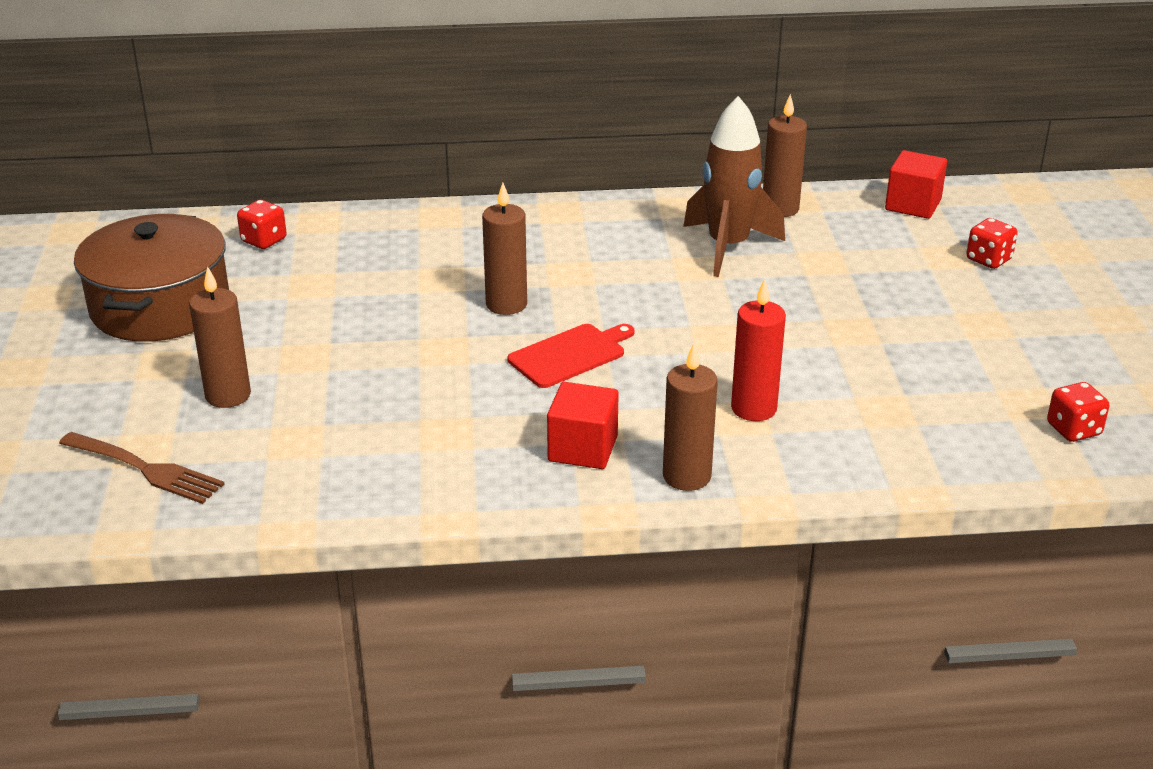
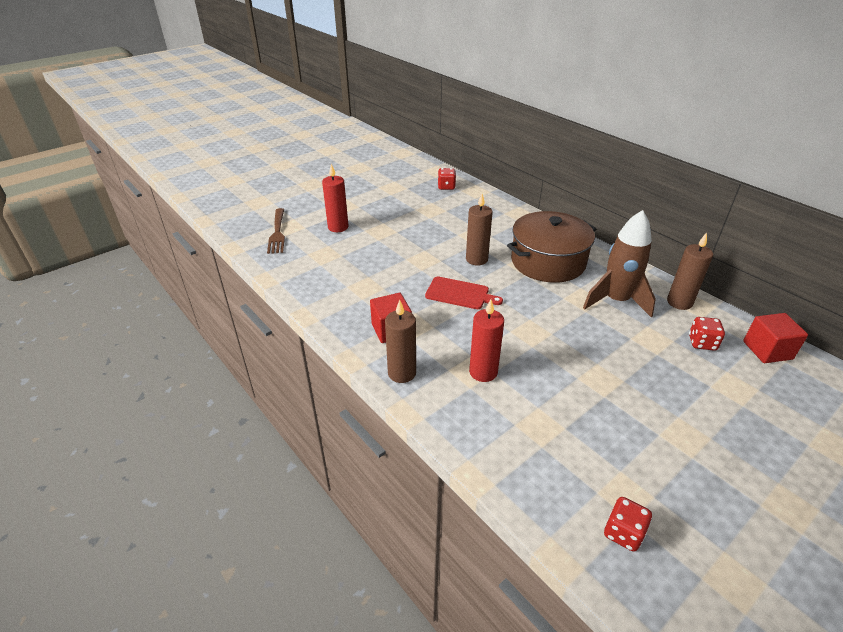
camera: 55 degrees right, 5 degrees up
brown pot [74,214,229,342] -> brown pot moved to [507,211,596,283]
brown candle [189,266,251,408] -> red candle [322,164,349,232]
red dice [966,218,1018,269] -> red dice moved to [689,317,725,351]

